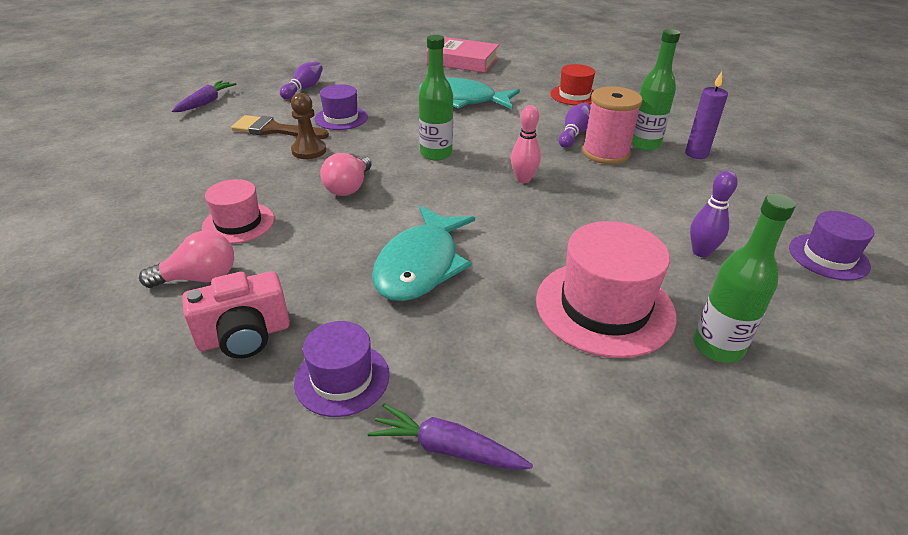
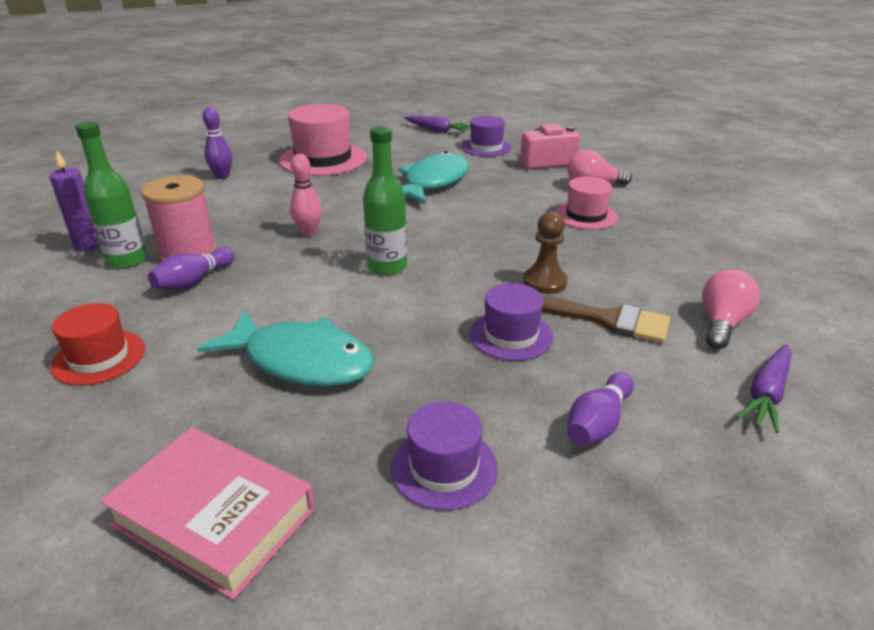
camera: 170 degrees left, 5 degrees down
pink light bulb [320,153,372,196] -> pink light bulb moved to [702,269,760,349]
green bottle [693,194,796,363] -> none
purple hat [789,211,874,281] -> purple hat moved to [391,402,498,510]

